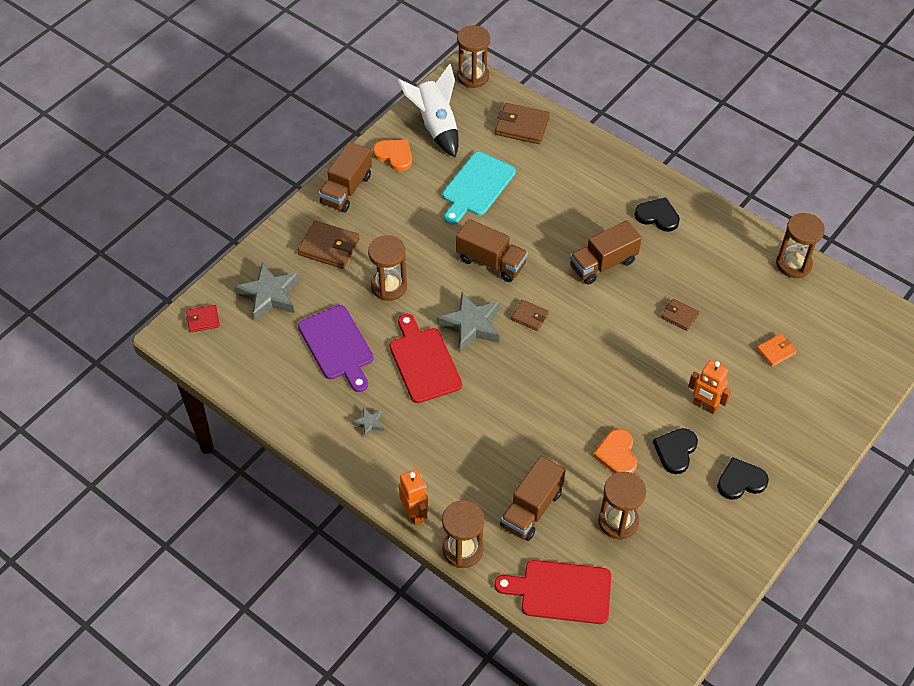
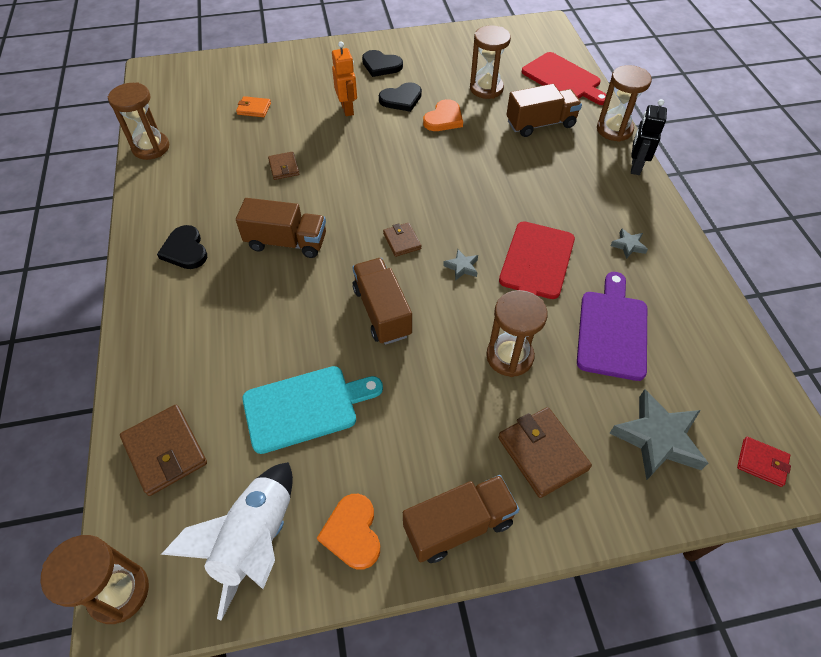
camera: 140 degrees left, 0 degrees up
orange robot [399,469,428,525] -> black robot [631,99,667,175]
grey star [437,292,500,352] -> grey star [443,250,478,281], size x0.47

